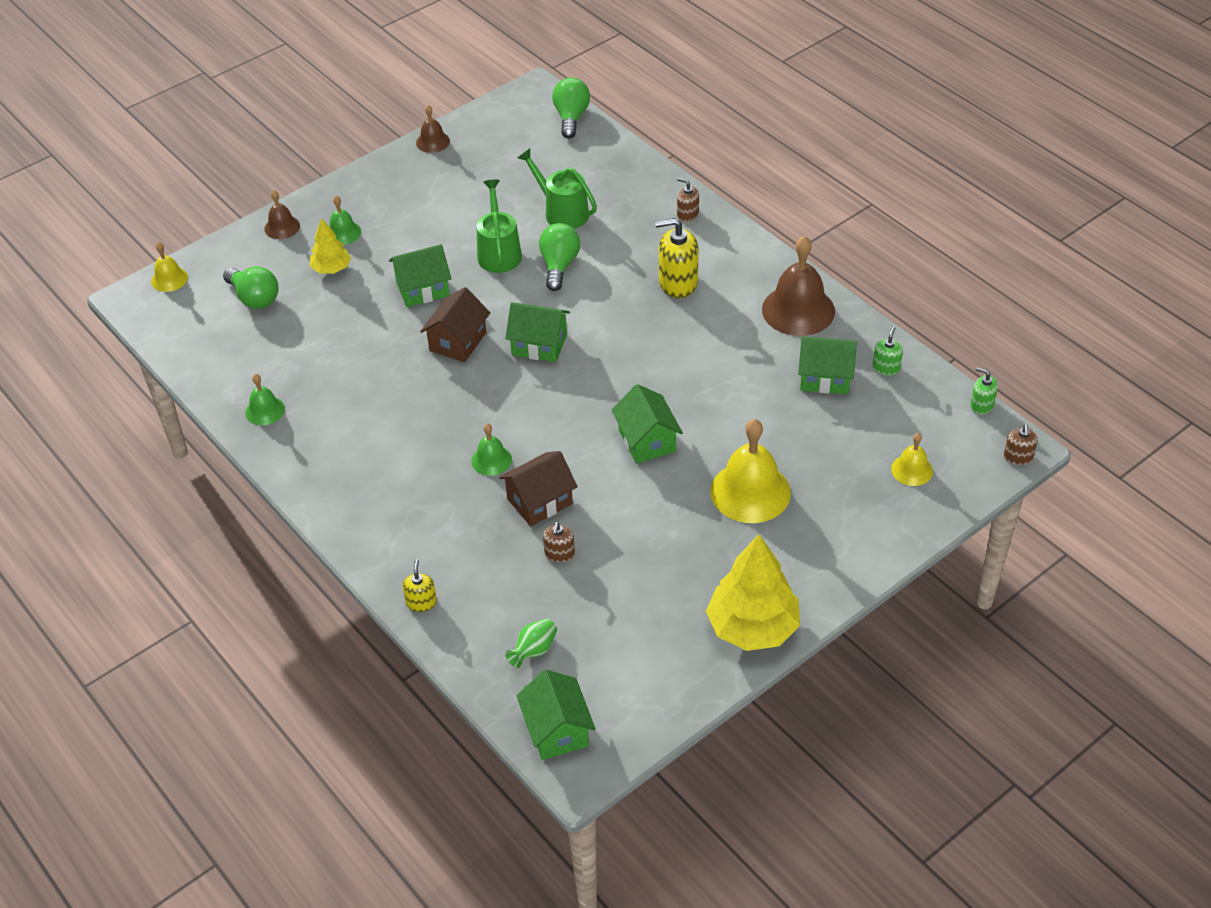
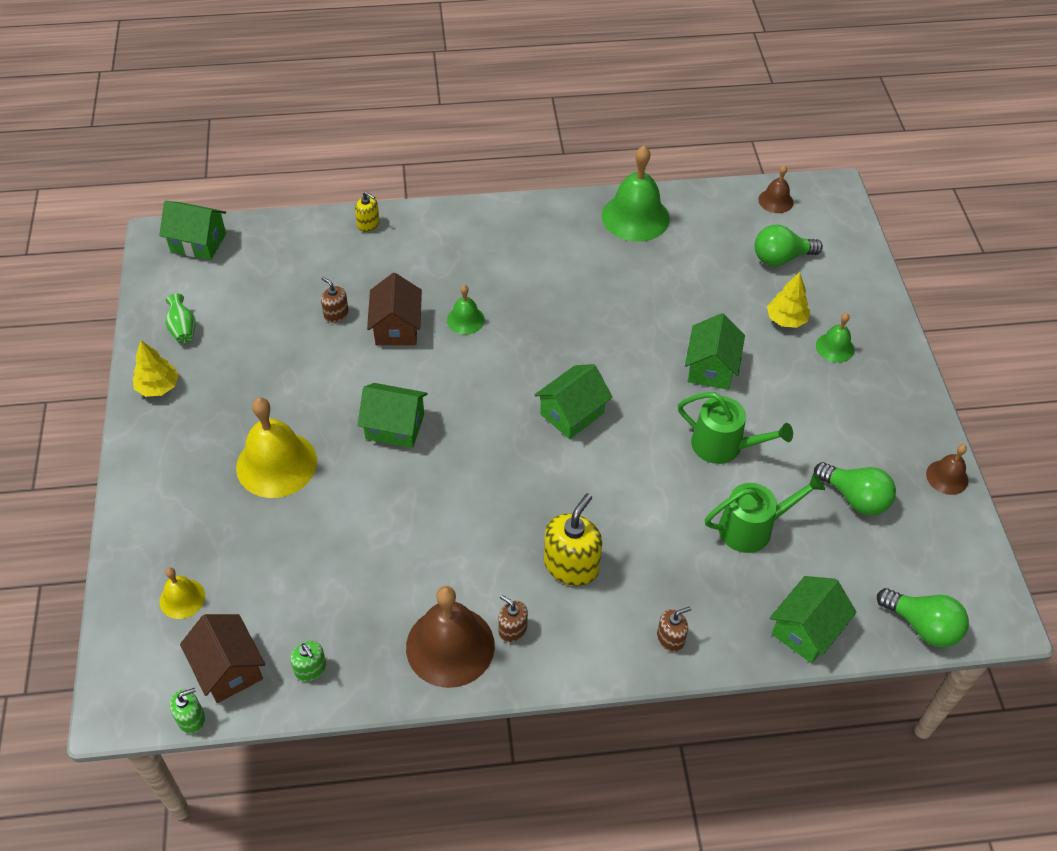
camera: 120 degrees right, 5 degrees up
yellow bell [151,242,188,292] -> none
green bell [245,374,285,425] -> green bell [602,146,670,242], size x1.93
brown bell [264,190,300,239] -> brown bell moved to [758,165,793,213]
brown house [420,287,490,362] -> brown house moved to [180,614,265,703]
green vase [505,618,557,668] -> green vase moved to [166,294,196,343]
green light bulb [539,223,580,291] -> green light bulb moved to [814,462,896,515]
yellow tree [706,534,800,651] -> yellow tree [133,340,179,397], size x0.54
green house [798,336,857,394] -> green house moved to [770,576,857,663]
brown soap dispenser [1004,424,1038,465] -> brown soap dispenser moved to [498,595,528,642]

